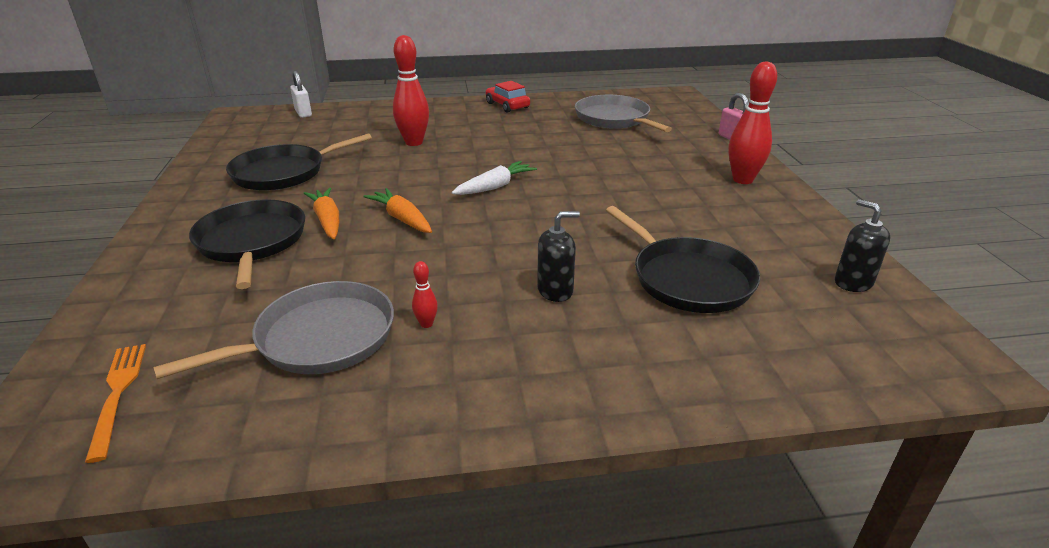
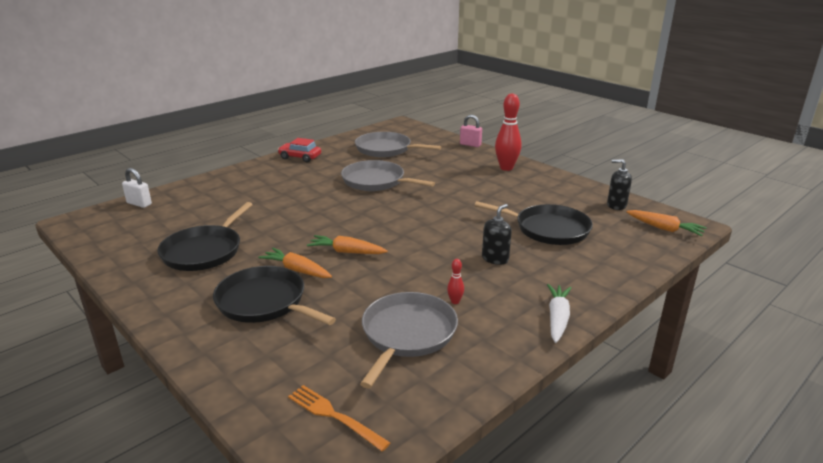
camera: 35 degrees left, 5 degrees down
red bowling pin [393,35,429,146] -> none
white carrot [452,161,537,195] -> white carrot moved to [547,284,572,343]
none -> grey pan [341,160,435,191]
none -> orange carrot [626,210,707,236]

